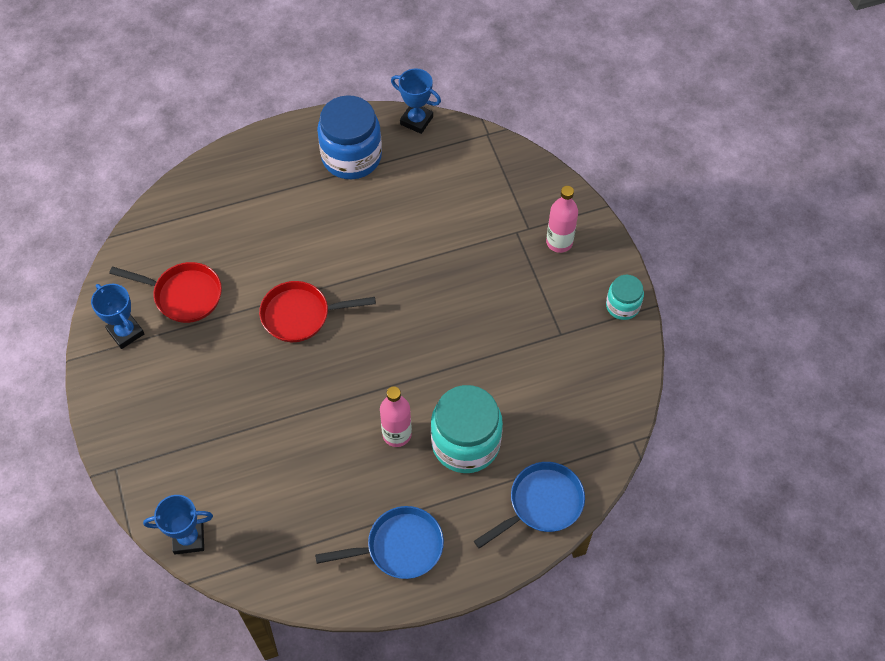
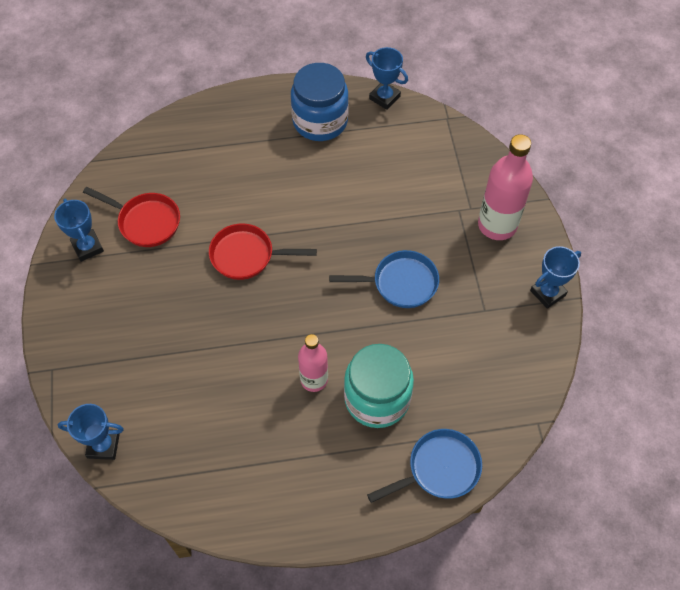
camera: 10 degrees right, 0 degrees up
blue pan [315,506,444,579] -> blue pan moved to [329,250,439,308]
pink bottle [546,186,578,253] -> pink bottle [478,134,533,240], size x1.57
turquoise jar [606,275,644,320] -> blue trophy [530,246,581,309]

